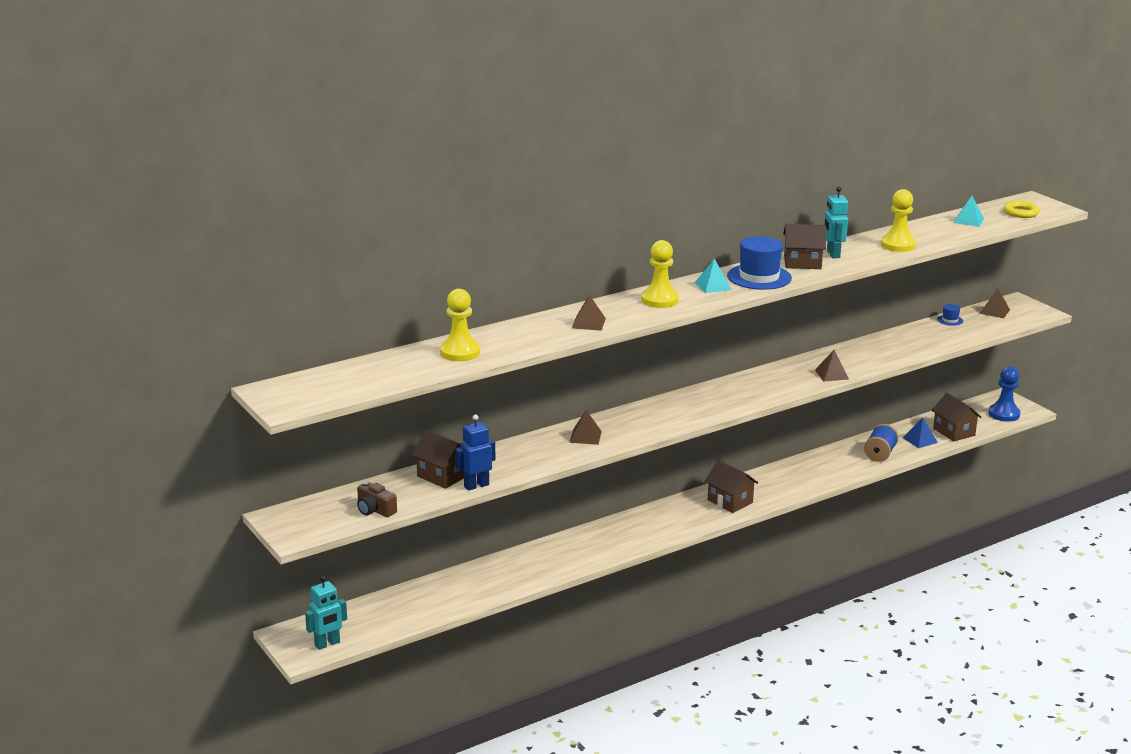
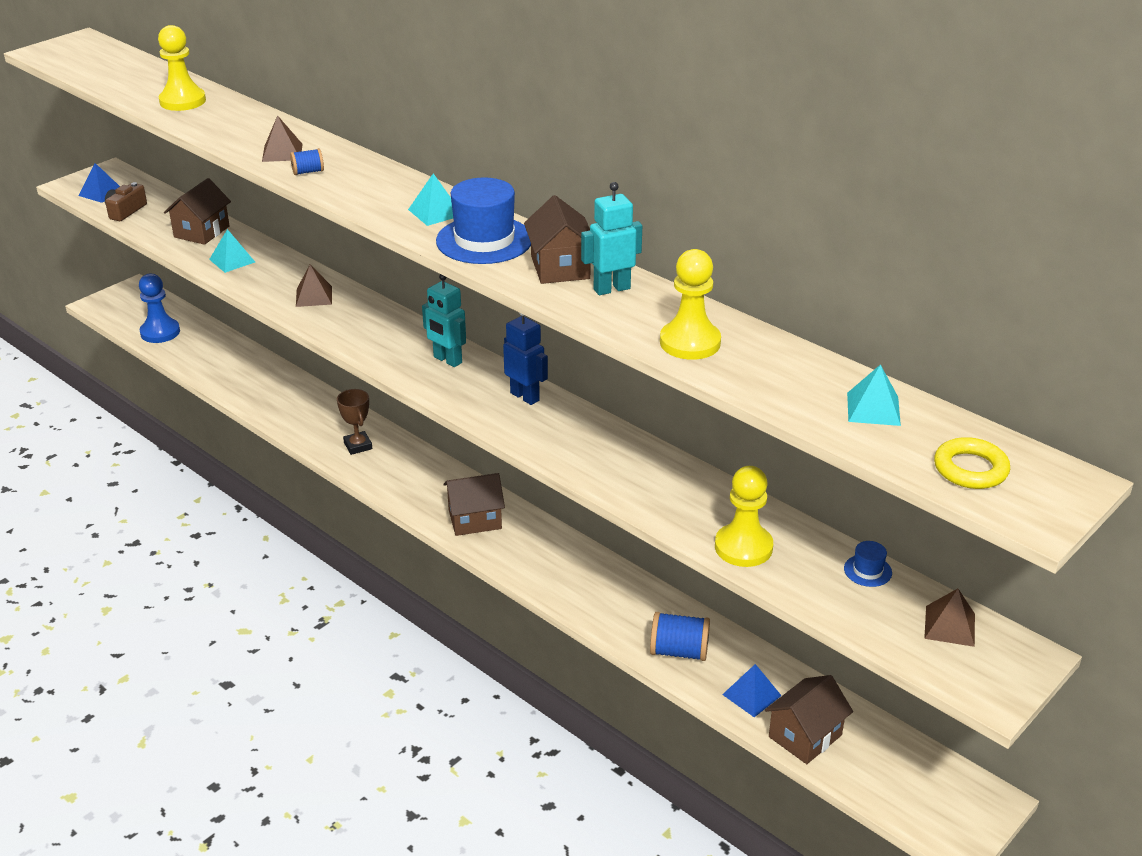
camera: 75 degrees right, 10 degrees up
turquoise robot [305,575,347,650] -> turquoise robot moved to [422,274,466,367]
blue robot [455,415,495,491] -> blue robot moved to [503,313,548,405]
yellow pawn [641,240,679,308] -> yellow pawn moved to [715,466,773,567]
brown house [705,460,758,513] -> brown house turned 45 degrees clockwise [443,473,505,536]
brown pyramid [815,350,849,382] -> none
blue pawn [988,366,1021,422] -> blue pawn moved to [139,274,180,343]
none -> blue pyramid [79,163,120,203]
none -> turquoise pyramid [209,229,255,273]
none -> blue spool [290,148,324,175]
none -> brown trophy [337,389,372,455]

